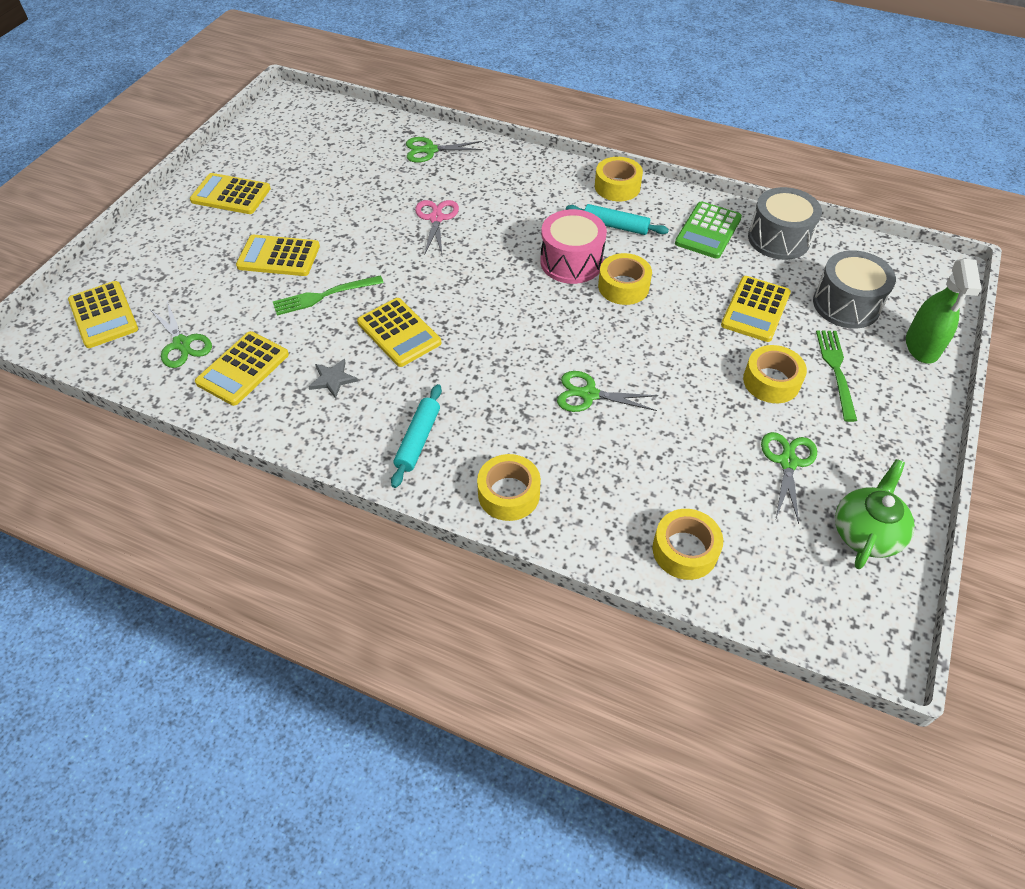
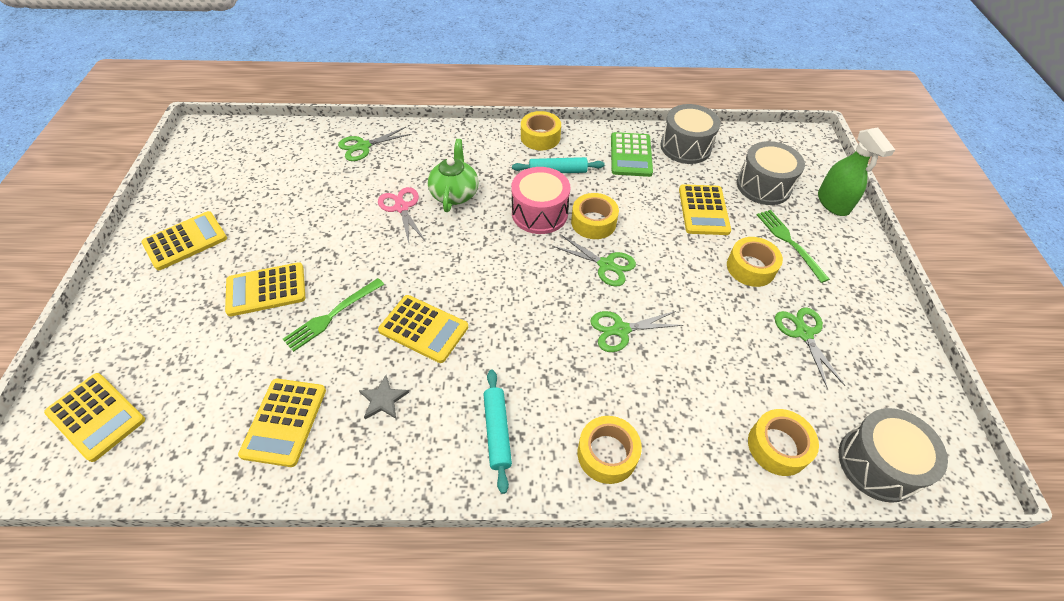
camera: 25 degrees left, 0 degrees up
green scissors [150,301,212,368] -> green scissors moved to [553,235,636,287]
yellow calculator [190,173,271,214] -> yellow calculator turned 150 degrees clockwise [141,211,227,270]
green teapot [835,459,915,569] -> green teapot moved to [428,139,479,212]
none -> grey drum [839,408,948,503]

